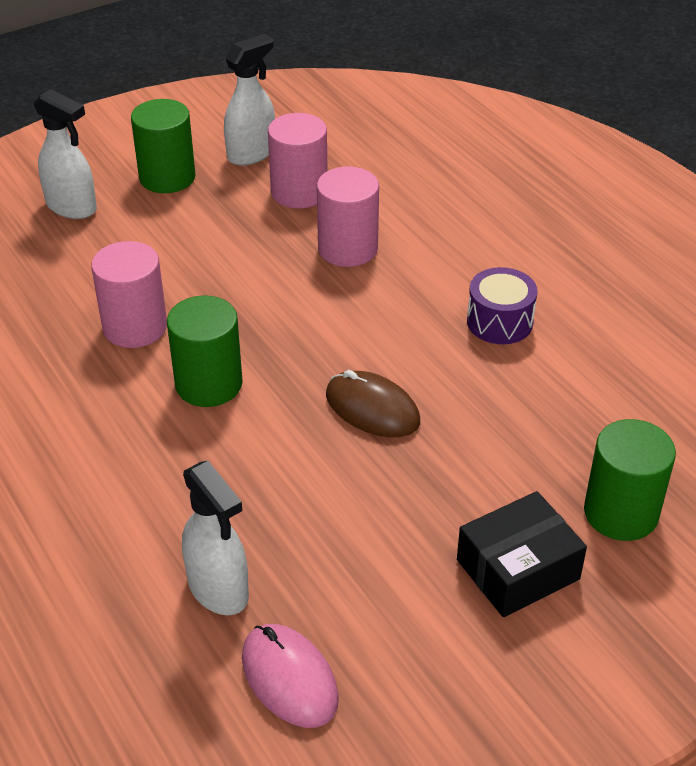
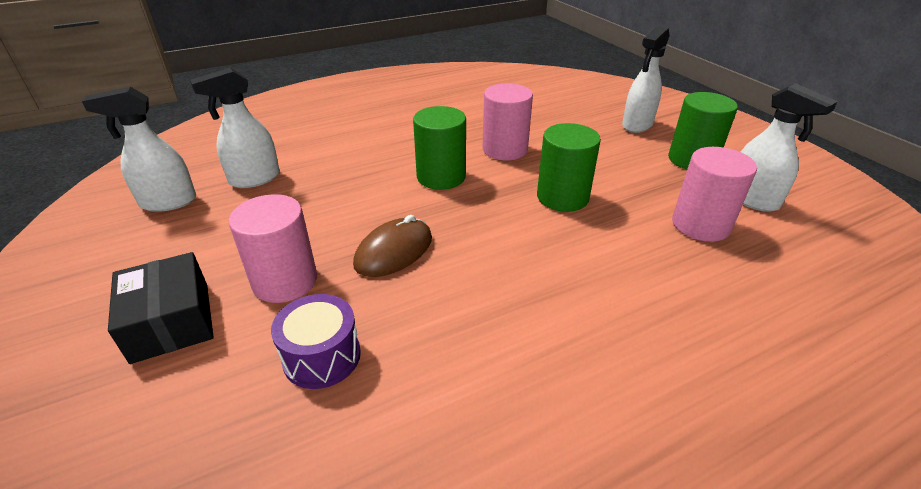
camera: 95 degrees right, 5 degrees down
pink mouse [242,624,339,728] -> white spray bottle [82,87,196,212]
pink cylinder [317,166,379,267] -> pink cylinder moved to [229,194,317,303]
purple drum [467,267,537,344] -> purple drum moved to [271,294,361,389]
green cylinder [584,419,676,541] -> green cylinder moved to [537,123,601,212]

